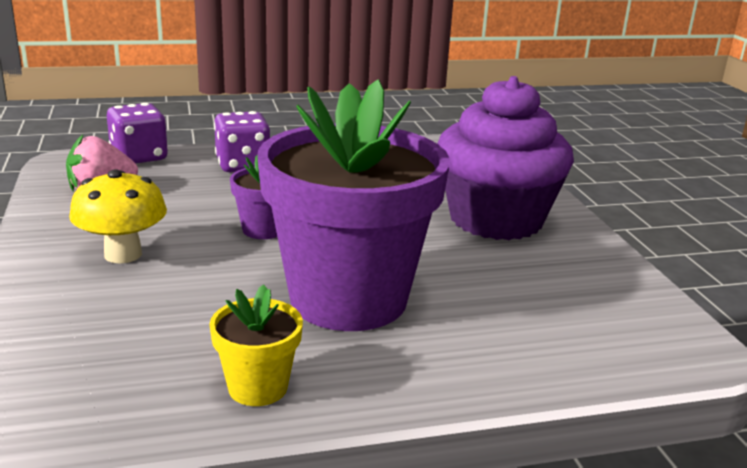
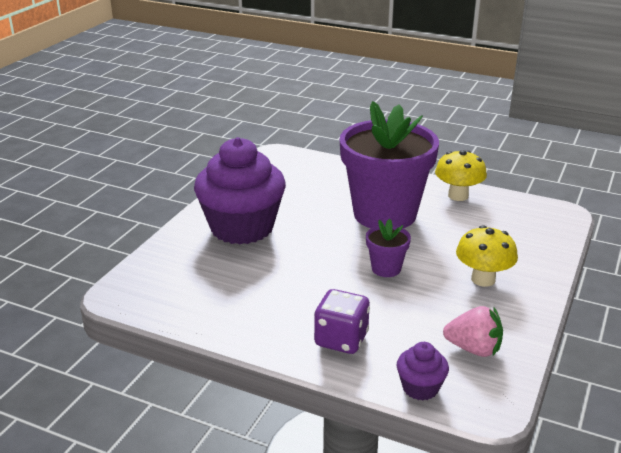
camera: 140 degrees left, 5 degrees up
purple dice [107,103,168,164] -> purple cupcake [397,342,449,400]
yellow flower pot [209,284,303,406] -> yellow mushroom [435,150,487,201]

